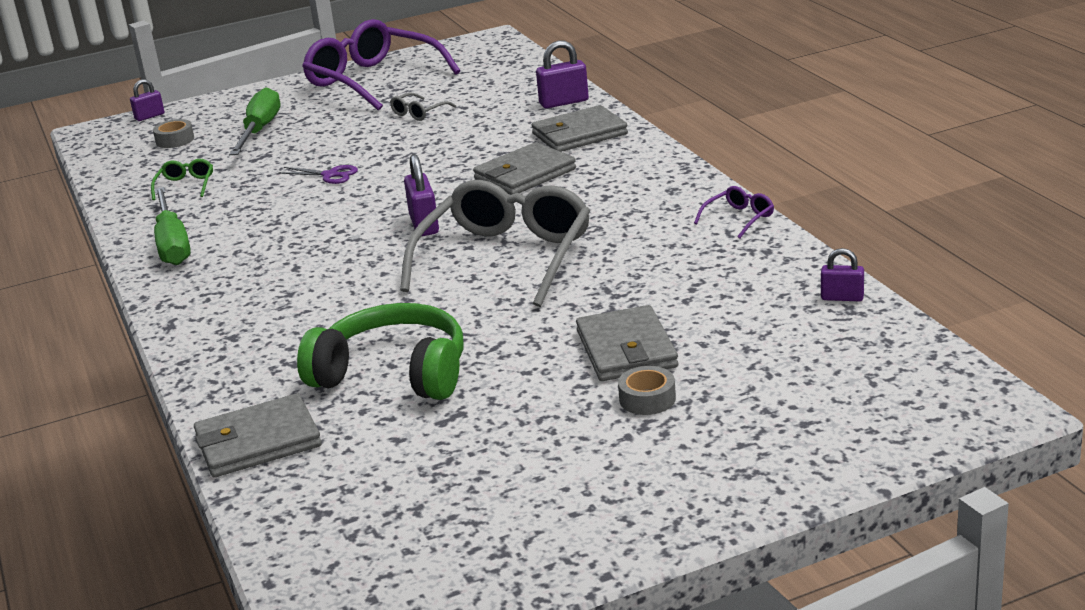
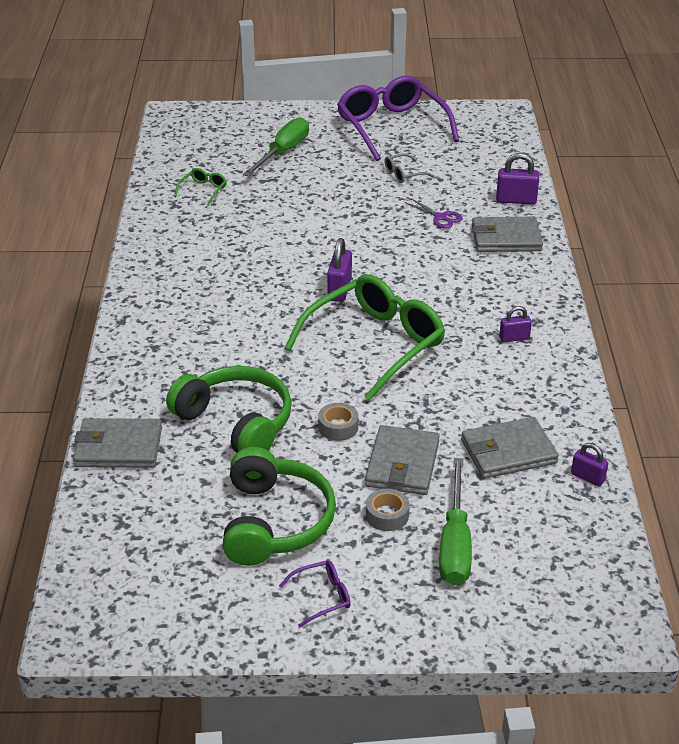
camera: 20 degrees right, 10 degrees up
purple padlock [130,79,165,121] -> purple padlock moved to [499,306,532,343]
grey tape [153,119,194,148] -> grey tape moved to [318,403,358,441]
green screwdriver [154,187,191,265] -> green screwdriver moved to [439,458,472,585]
purple scissors [279,165,358,184] -> purple scissors moved to [405,198,463,228]
grey glasses [400,180,590,307] -> green glasses [284,274,445,401]
grey wallet [473,142,576,195] -> grey wallet moved to [461,417,559,479]
purple glasses [694,186,774,239] -> purple glasses moved to [279,560,351,627]
none -> green headphones [222,447,336,566]

